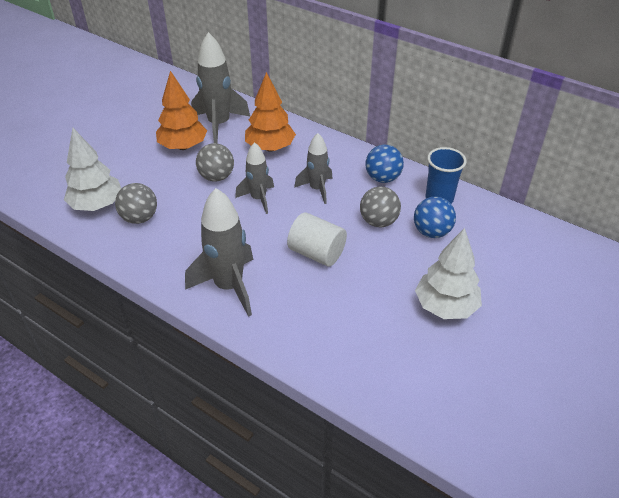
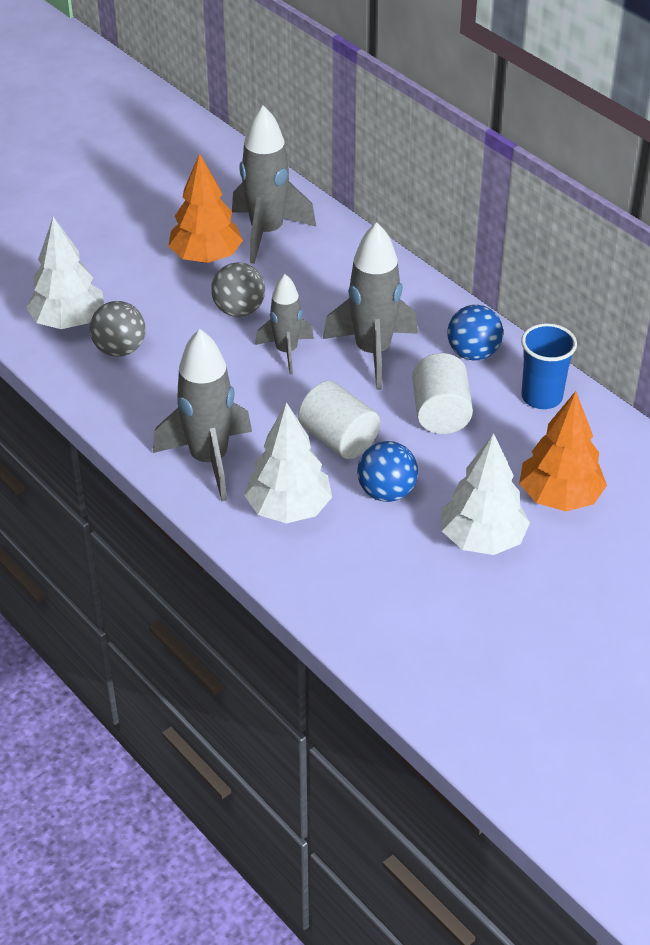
camera: 15 degrees right, 0 degrees up
orange tree [245,72,296,152] -> orange tree moved to [519,391,607,511]
grey rocket [294,133,333,204] -> grey rocket [323,222,418,390], size x1.62
grey ball [360,186,401,227] -> white cylinder [412,353,473,434]
blue ball [414,197,456,238] -> blue ball moved to [357,441,418,502]
none -> white tree [244,402,332,523]

